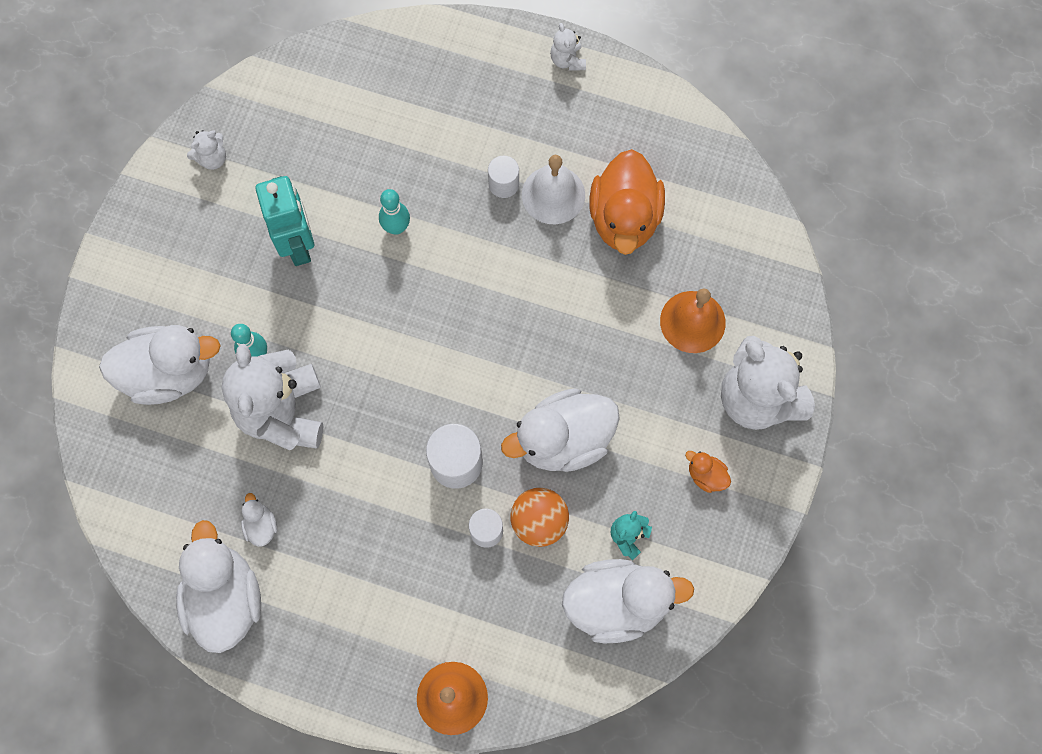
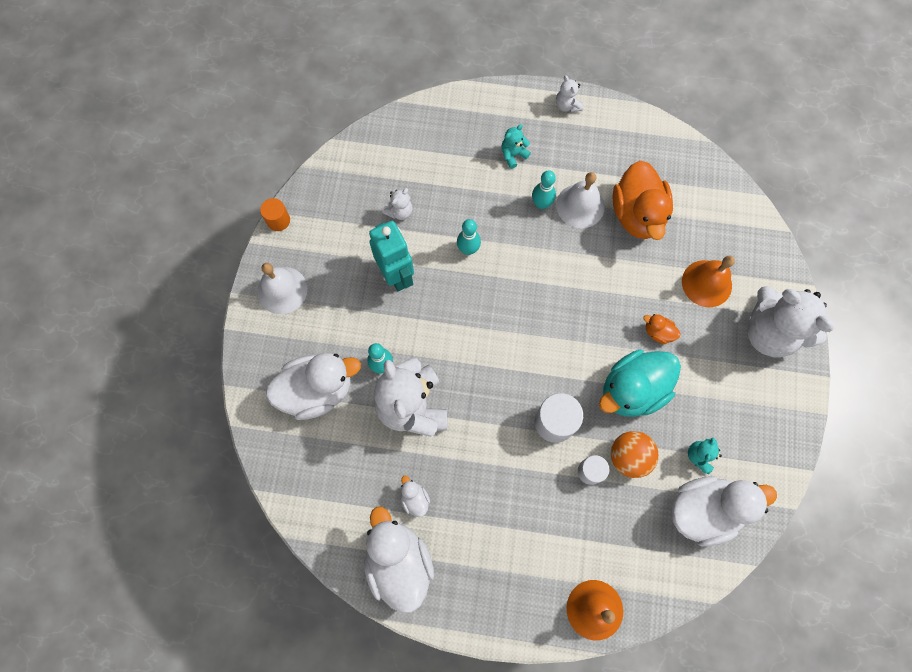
camera: 10 degrees left, 0 degrees up
white teddy bear [187,130,226,170] -> white teddy bear moved to [382,188,412,220]
white cylinder [488,156,519,198] -> turquoise bowling pin [532,170,556,209]
white duck [501,388,620,472] -> turquoise duck [599,349,681,417]
orange duck [685,451,731,493] -> orange duck moved to [643,314,680,344]
none -> white bell [257,263,308,314]
none -> orange cylinder [260,198,290,231]
none -> turquoise teddy bear [501,125,531,169]

